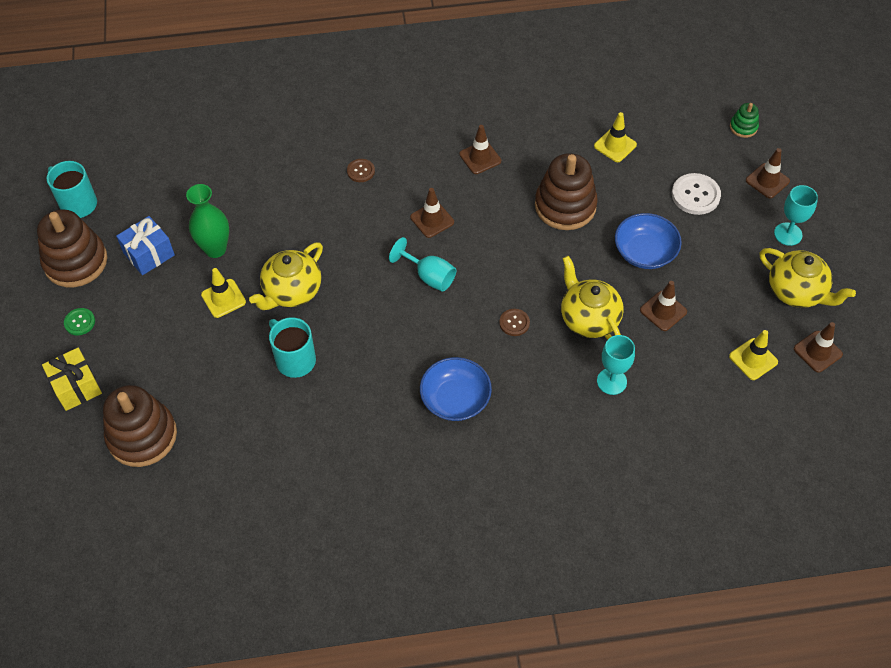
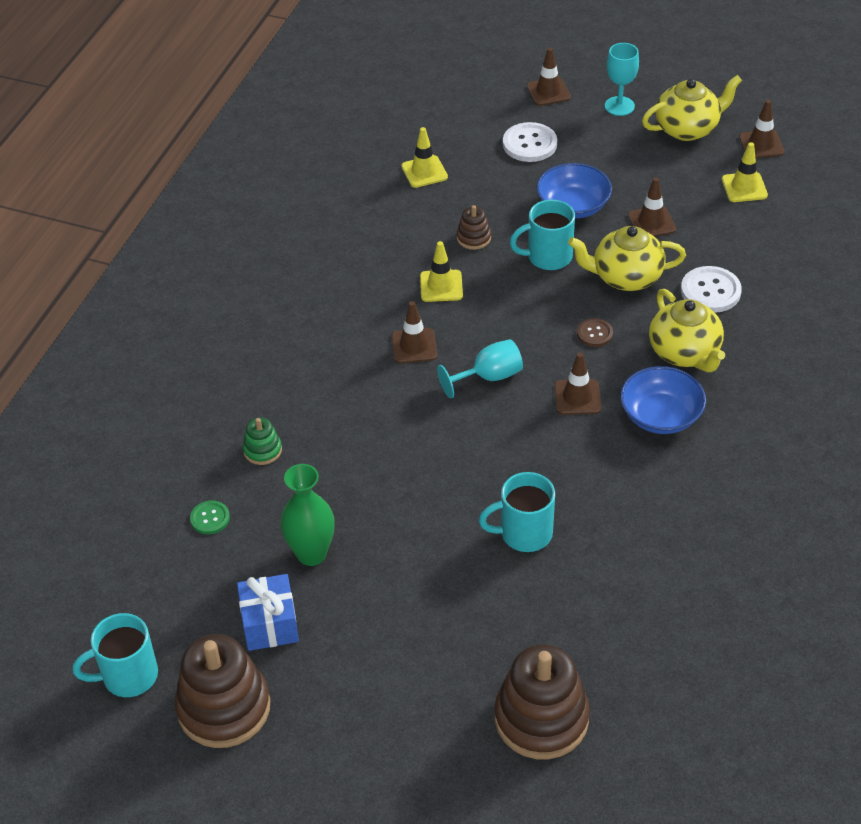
camera: 60 degrees left, 10 degrees down
yellow gift [42,348,102,411] -> none
green button [64,308,95,335] -> green button moved to [190,501,230,534]
yellow traffic cone [201,268,246,318] -> yellow traffic cone moved to [420,241,463,302]
yellow teapot [249,242,323,310] -> yellow teapot moved to [649,289,725,372]
brown button [347,159,375,182] -> none
brown traffic cone [459,125,501,174] -> brown traffic cone moved to [554,352,601,415]
brown stacking toy [535,153,598,230] -> brown stacking toy [457,205,491,250], size x0.47
turquoise goblet [597,335,635,395] -> white button [681,266,742,313]
green stacking toy [730,103,759,138] -> green stacking toy moved to [243,417,282,465]
none -> turquoise mug [510,200,575,270]

